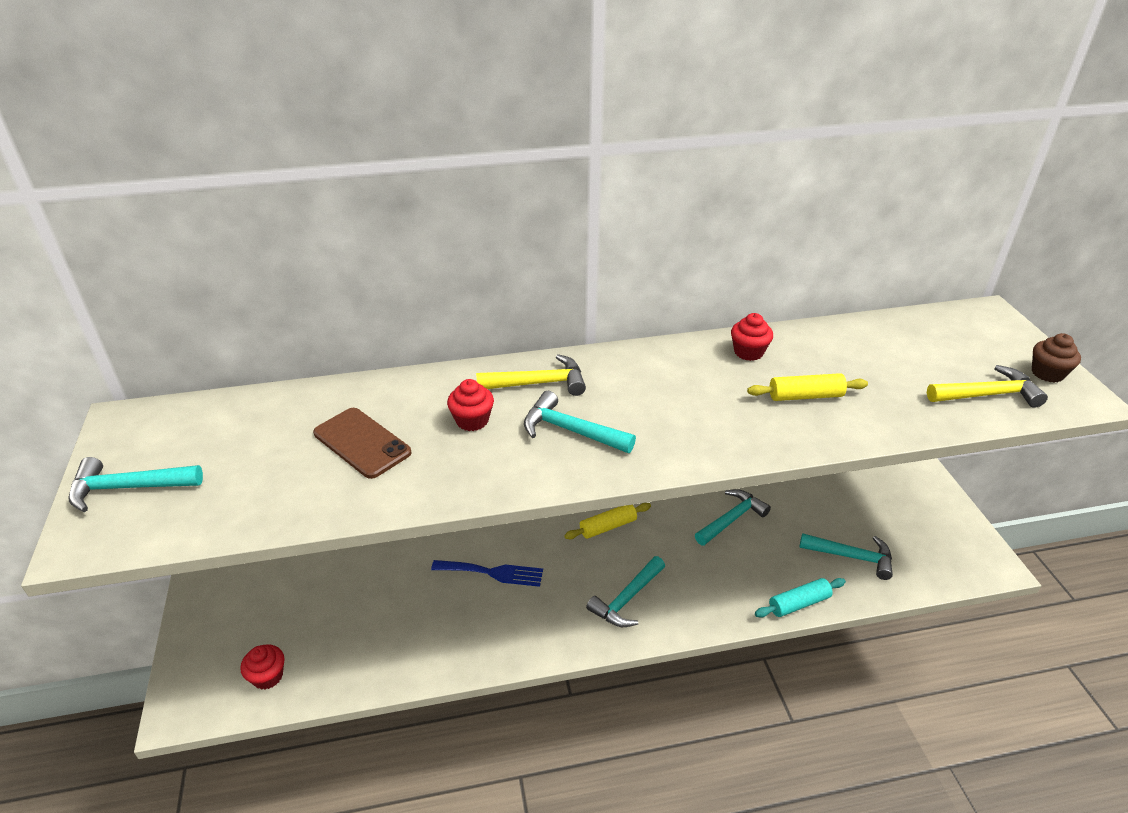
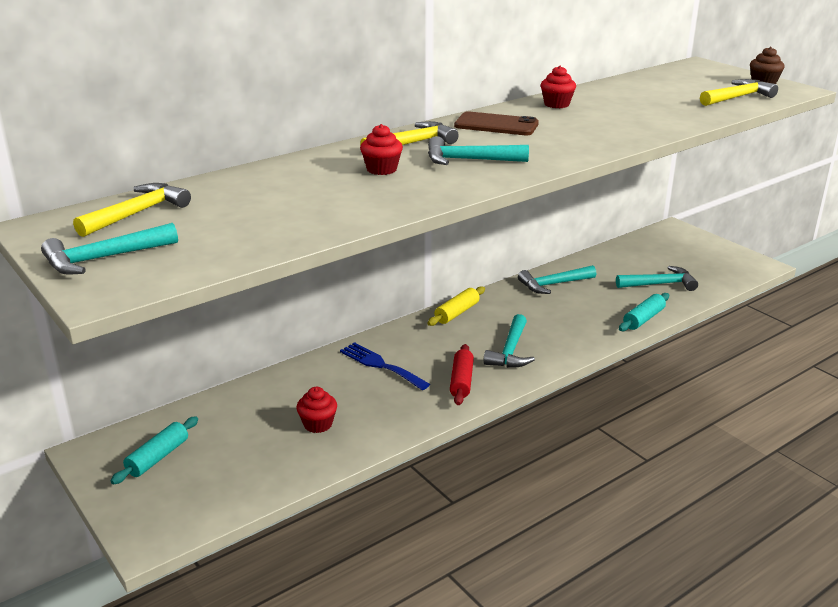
camera: 25 degrees left, 10 degrees down
red cupcake [240,644,285,690] -> red cupcake moved to [296,387,337,433]
brown phone [313,408,411,479] -> brown phone moved to [454,111,539,135]
blue fork [431,560,543,587] -> blue fork turned 120 degrees counterclockwise [340,342,430,390]
turquoise hammer [695,489,771,546] -> turquoise hammer turned 135 degrees counterclockwise [518,265,596,294]
yellow rolling pin [747,373,868,401] -> none
none -> yellow hammer [73,183,191,237]
none -> turquoise rolling pin [111,416,198,485]
none -> red rolling pin [450,344,474,405]

